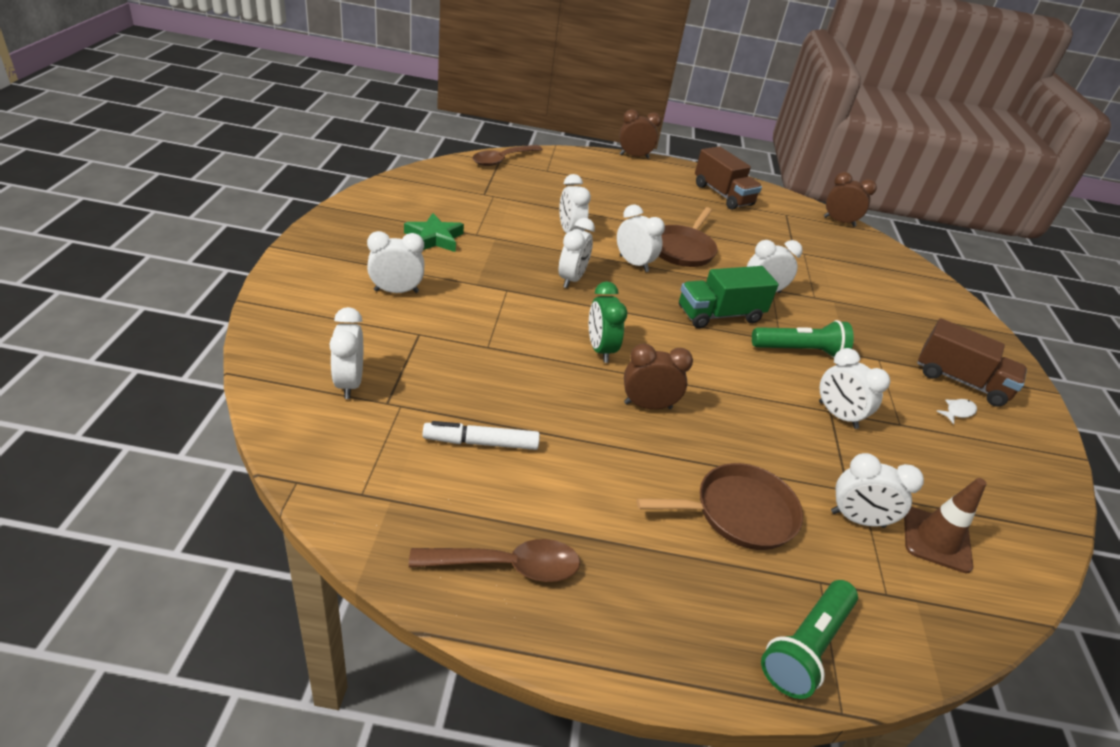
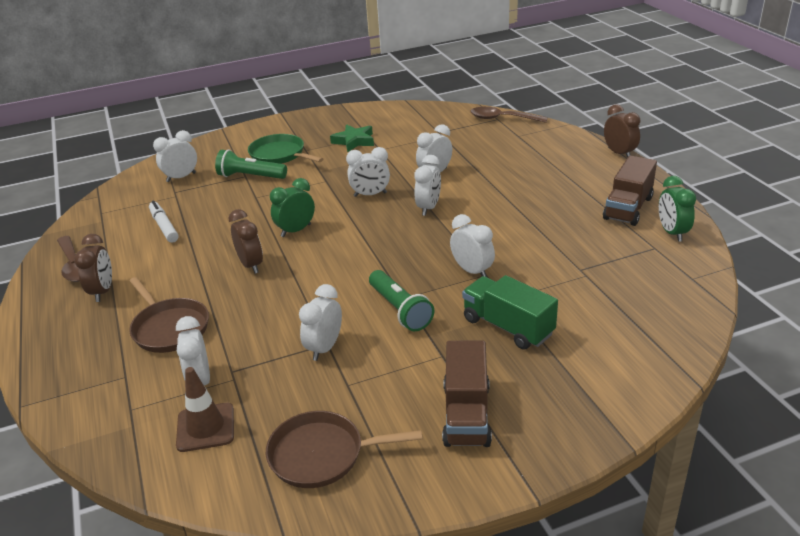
camera: 70 degrees right, 5 degrees down
white clock [367,231,424,293] -> green pan [248,134,323,164]
brown pan [659,207,718,267] -> brown pan moved to [266,411,422,488]
green truck [679,266,779,328] -> green truck moved to [462,275,558,350]
green flashlight [761,580,858,699] -> green flashlight moved to [215,149,287,179]
brown clock [824,172,877,227] -> brown clock moved to [74,234,112,302]
white fish [937,399,977,424] -> none
none -> green clock [659,176,696,242]

